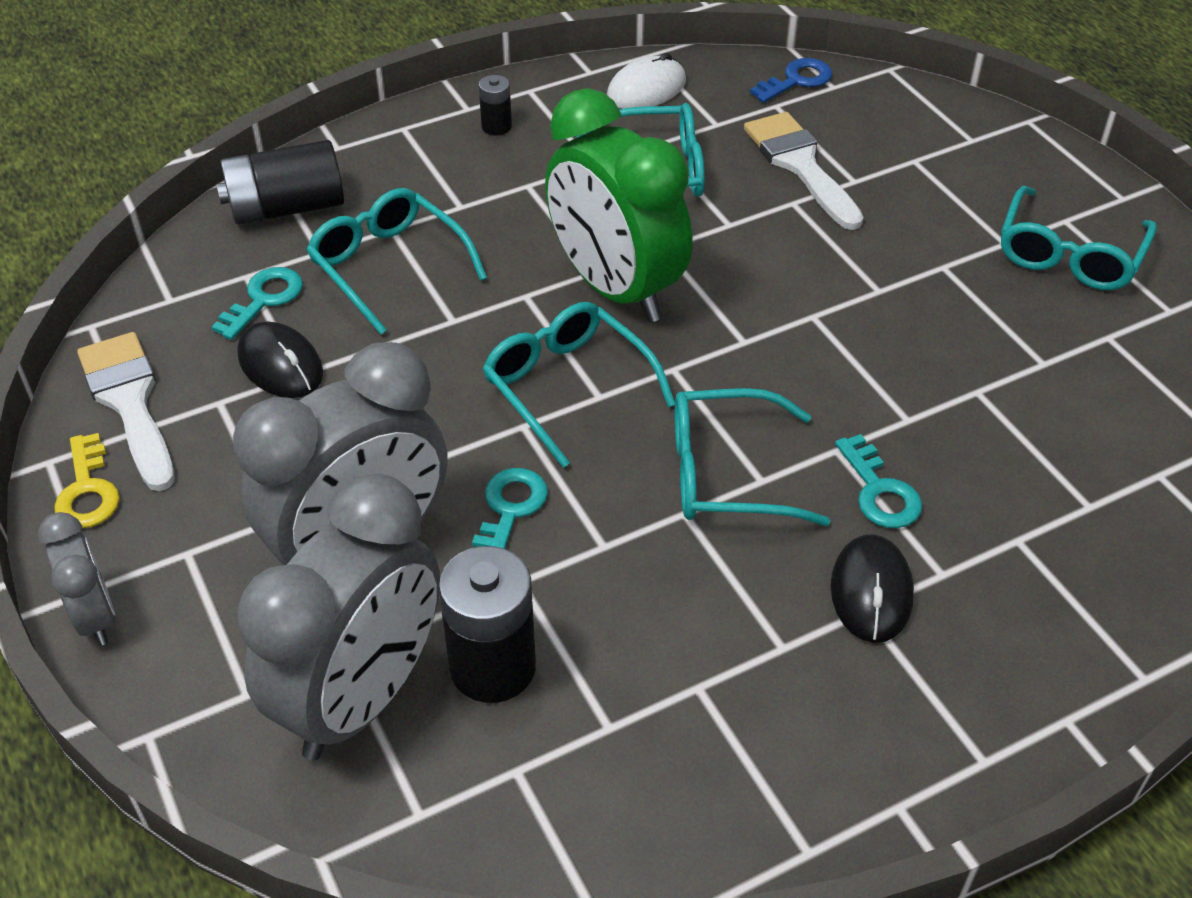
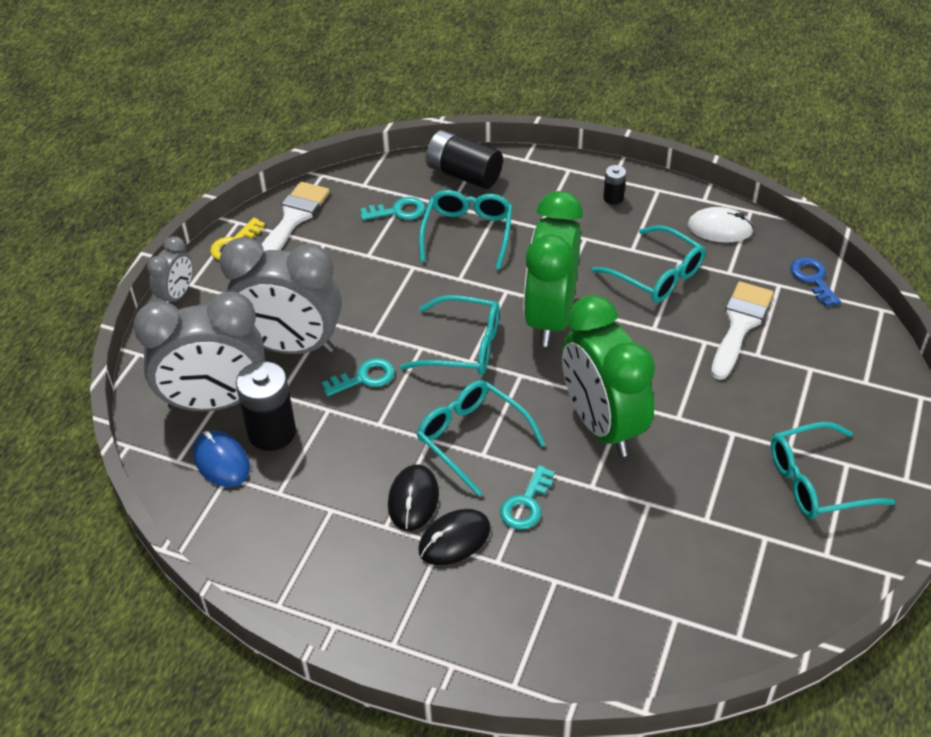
camera: 50 degrees right, 0 degrees up
black mouse [237,322,323,398] -> black mouse moved to [388,464,439,531]
turquoise glasses [482,302,675,468] -> turquoise glasses turned 90 degrees clockwise [400,295,499,375]
blue key [750,58,832,103] -> blue key turned 120 degrees counterclockwise [790,257,841,307]
none -> blue mouse [193,430,250,487]
none -> green clock [562,295,655,457]

